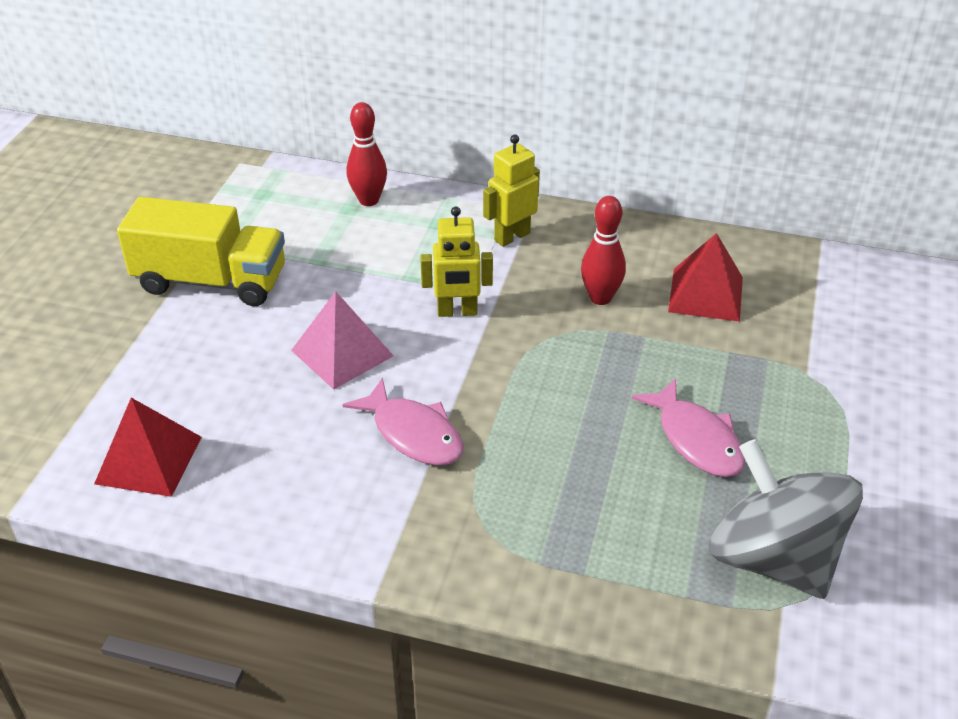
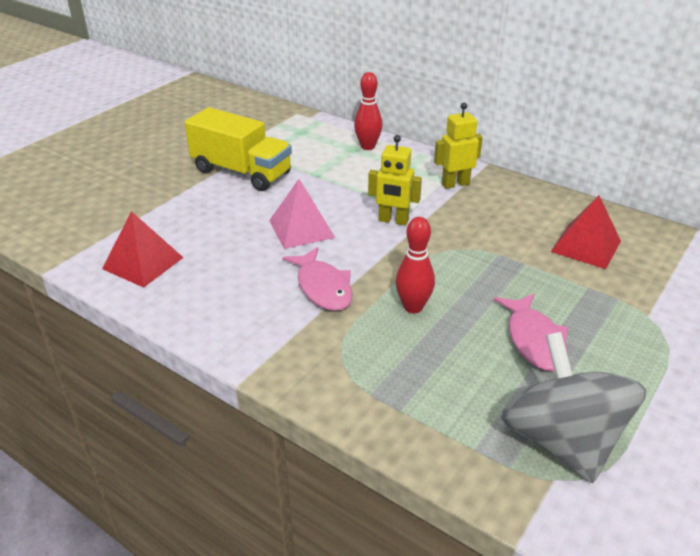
camera: 20 degrees right, 5 degrees down
red bowling pin [581,196,626,305] -> red bowling pin moved to [396,217,435,313]

